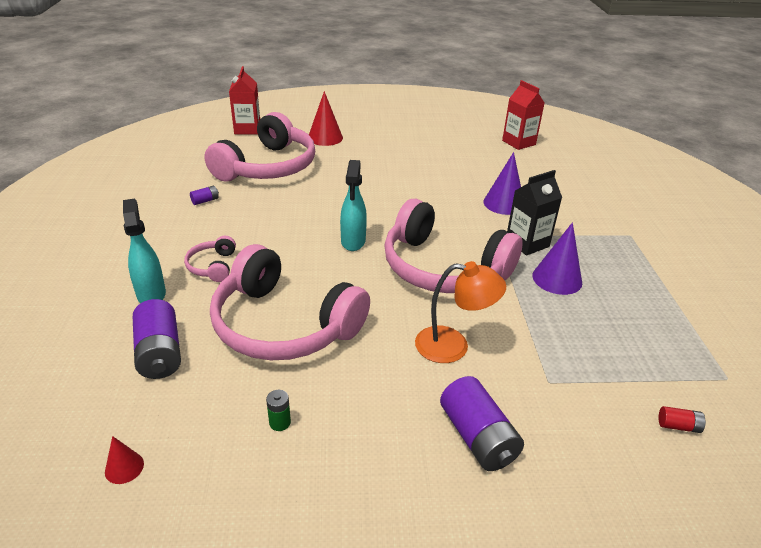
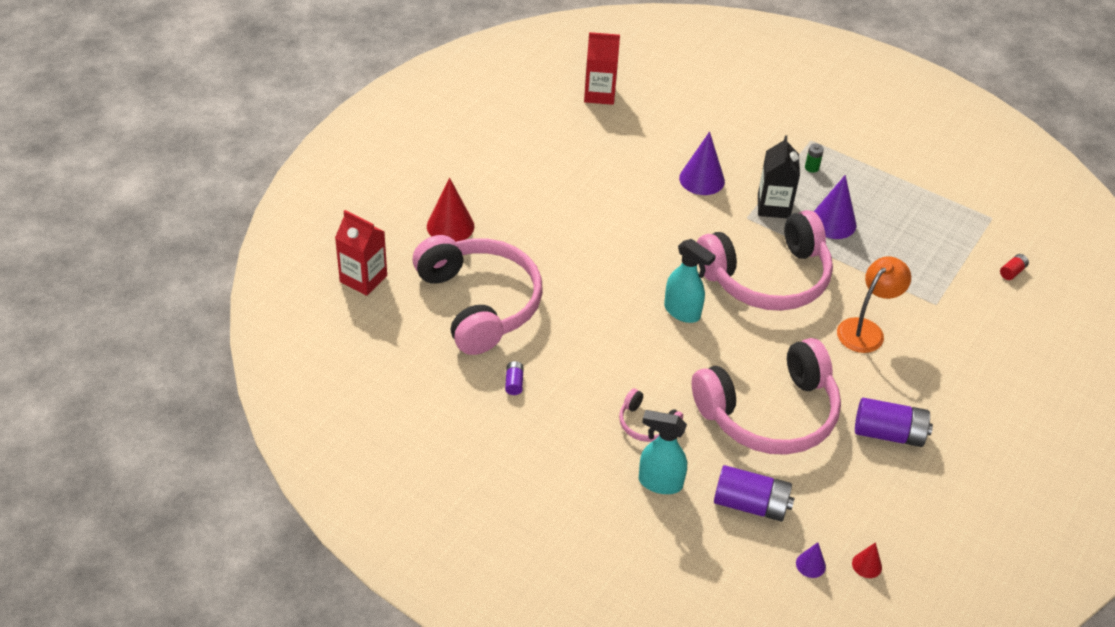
camera: 55 degrees left, 10 degrees up
green battery [266,390,291,431] -> green battery moved to [805,143,824,173]
purple battery [440,376,524,471] -> purple battery moved to [855,398,933,447]
none -> purple cone [796,542,826,578]

